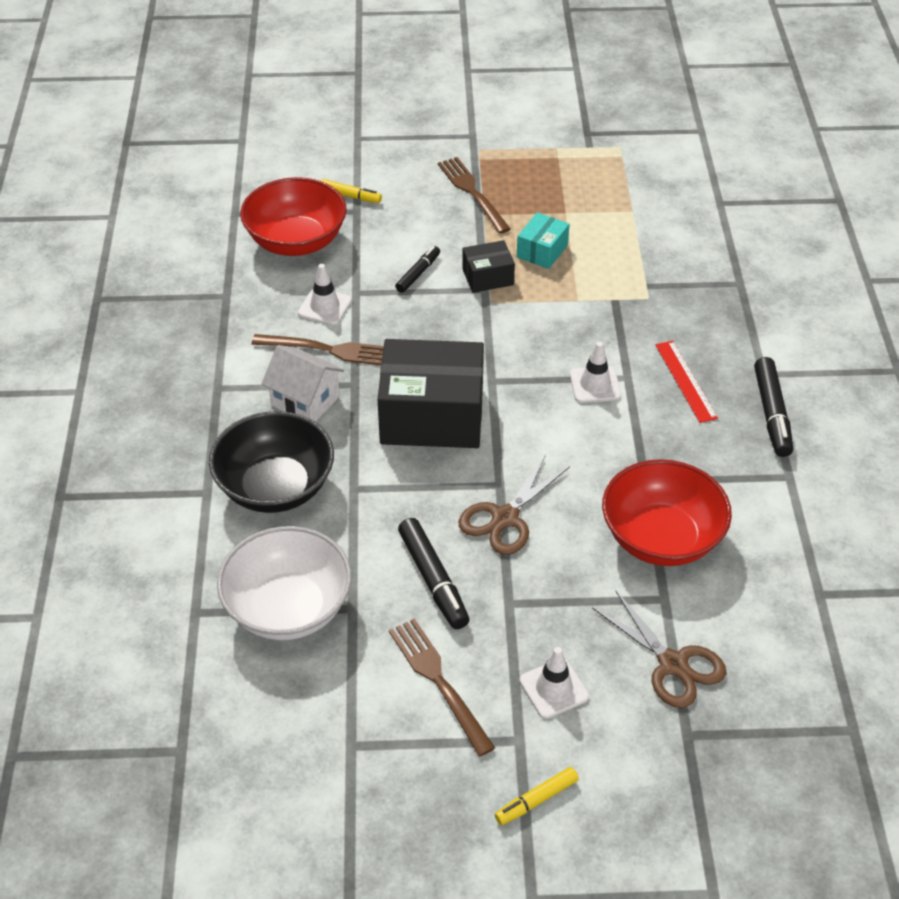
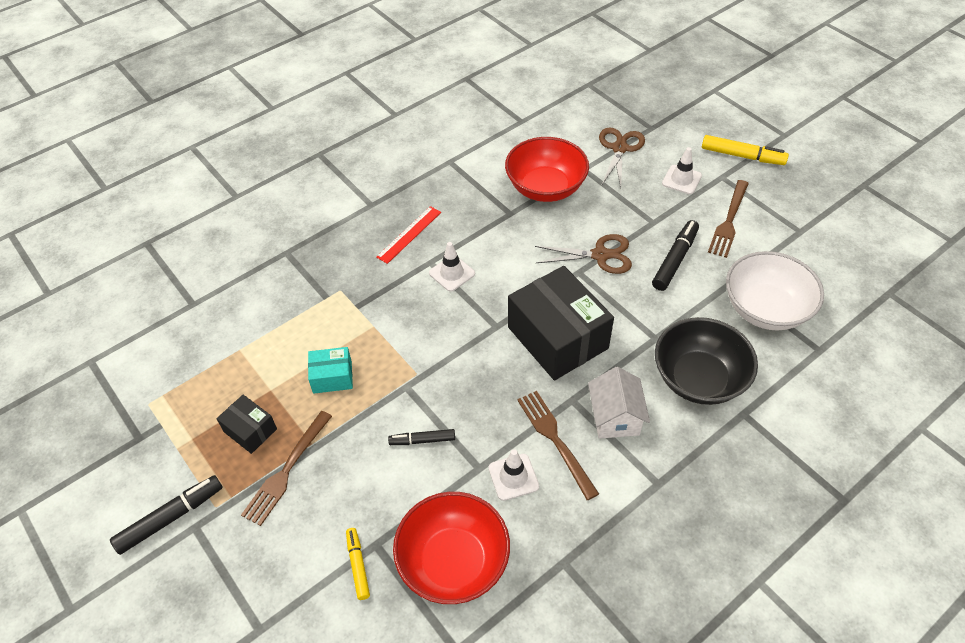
camera: 125 degrees left, 5 degrees up
black box [462,240,515,293] -> black box moved to [217,395,277,454]
yellow marker [495,767,579,825] -> yellow marker [702,135,789,165], size x1.62
black marker [754,357,793,457] -> black marker moved to [110,475,223,555]

